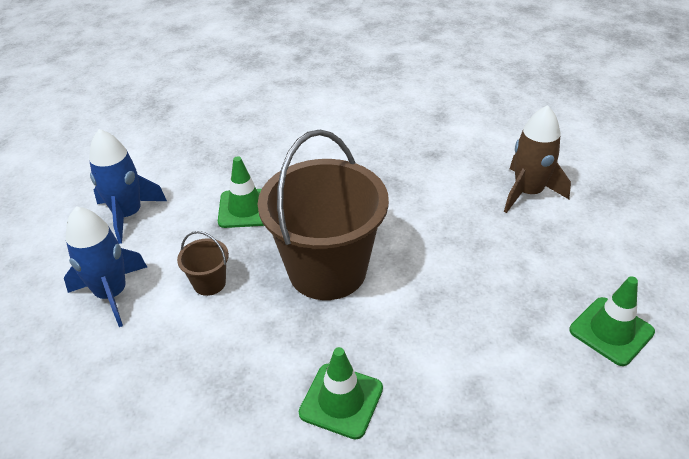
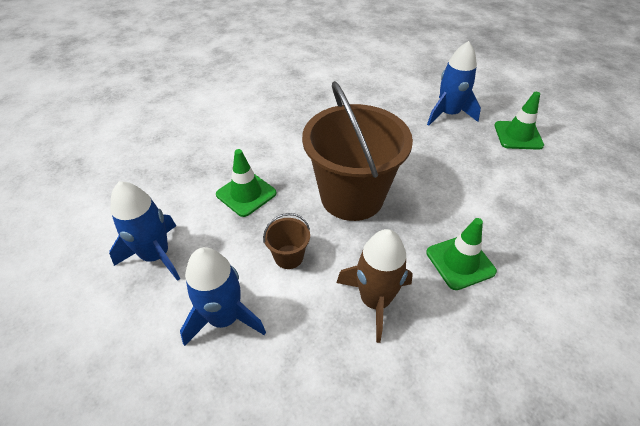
camera: 45 degrees left, 5 degrees up
brown rocket [504,105,571,213] -> brown rocket moved to [337,229,413,343]
none -> blue rocket [427,41,481,126]

